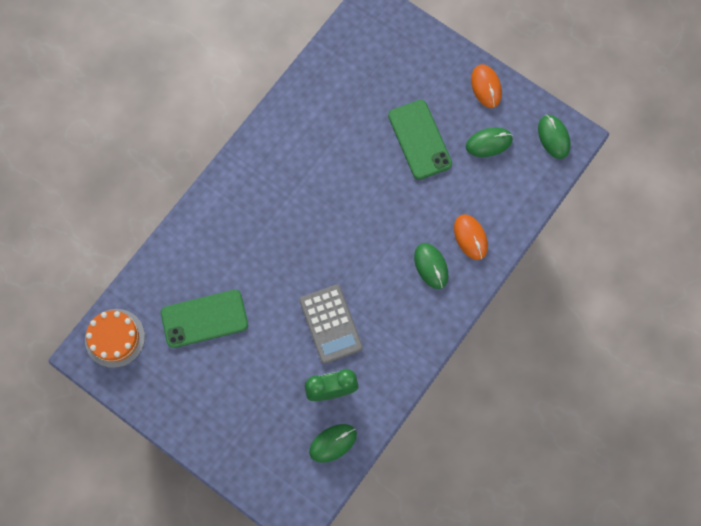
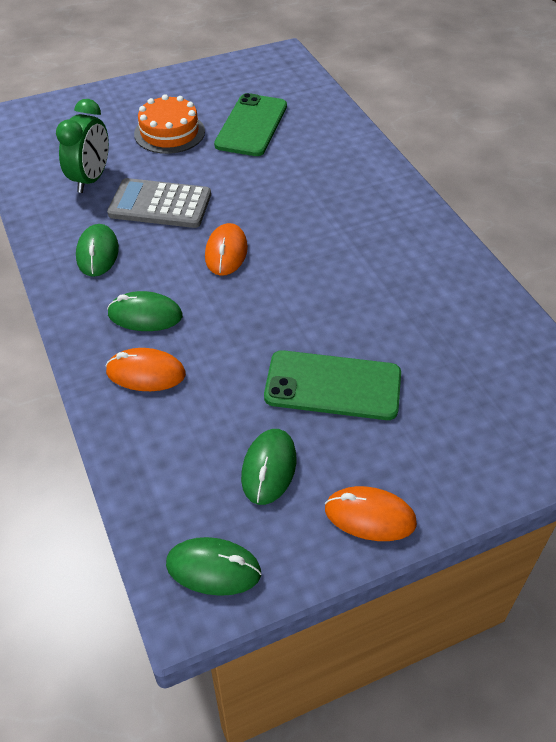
camera: 120 degrees right, 25 degrees down
orange cake [85,309,145,368] -> orange cake moved to [134,94,205,154]
green mouse [309,424,357,463] -> green mouse moved to [76,224,119,277]
none -> orange mouse [205,223,248,276]

